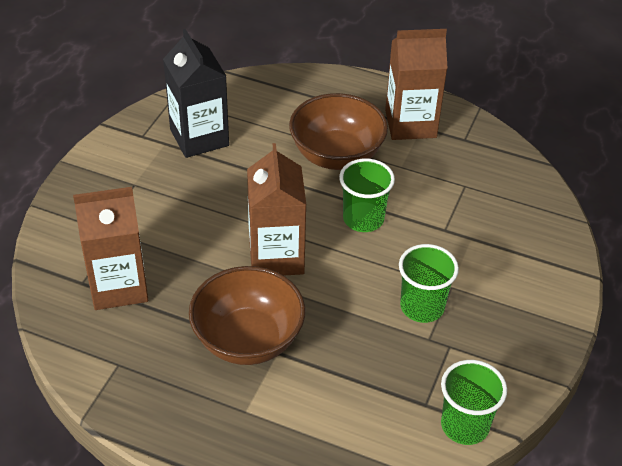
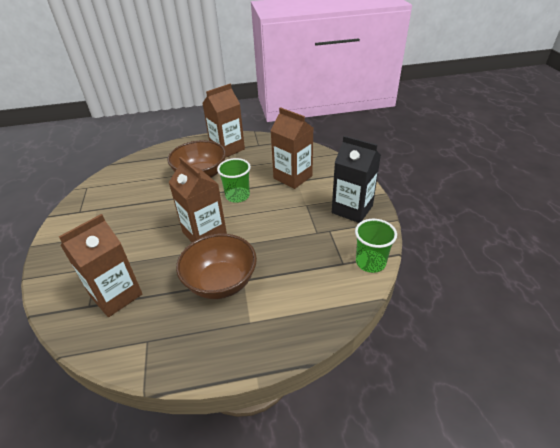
camera: 30 degrees left, 5 degrees down
black carton [163,29,229,158] -> black carton moved to [332,136,381,223]
green cup [399,244,459,323] -> none
none -> brown carton [270,107,313,189]

